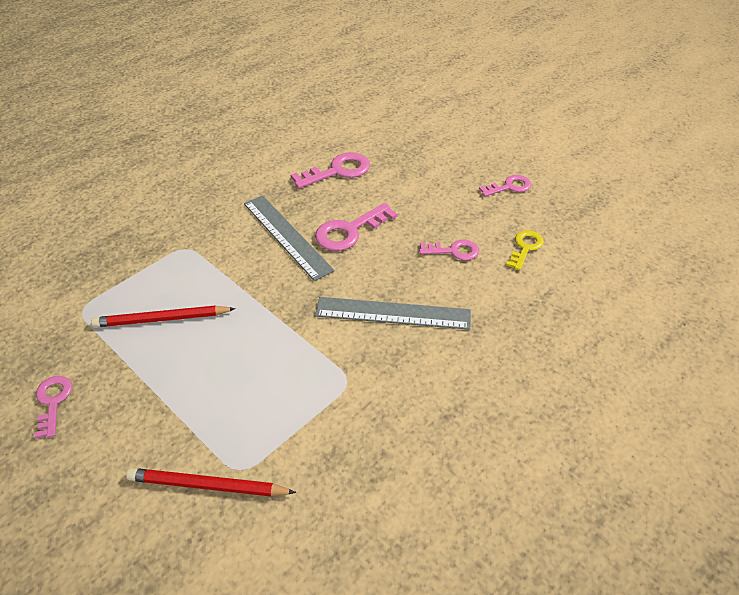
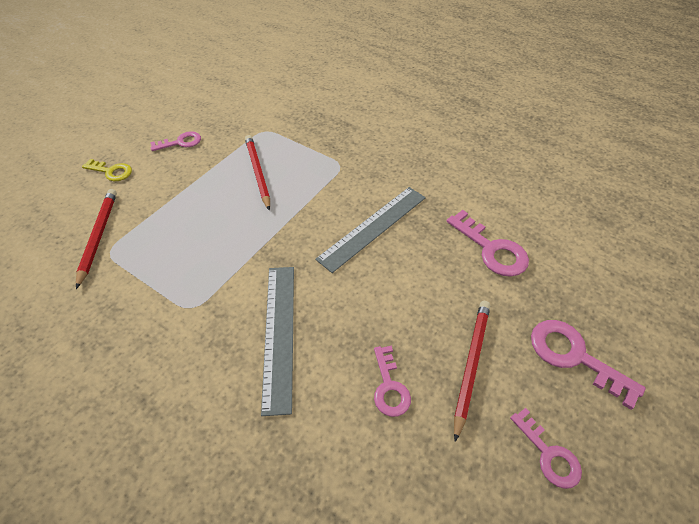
camera: 80 degrees right, 5 degrees up
pink key [315,203,397,251] -> pink key moved to [531,320,646,410]
yellow key [506,230,544,270] -> yellow key moved to [82,159,132,181]
none -> red pencil [454,301,490,442]

